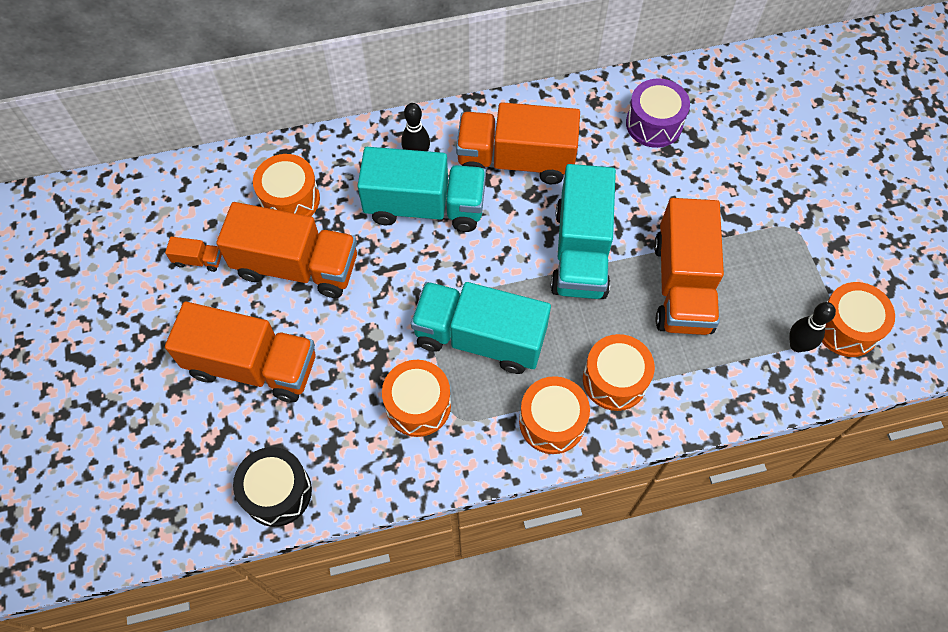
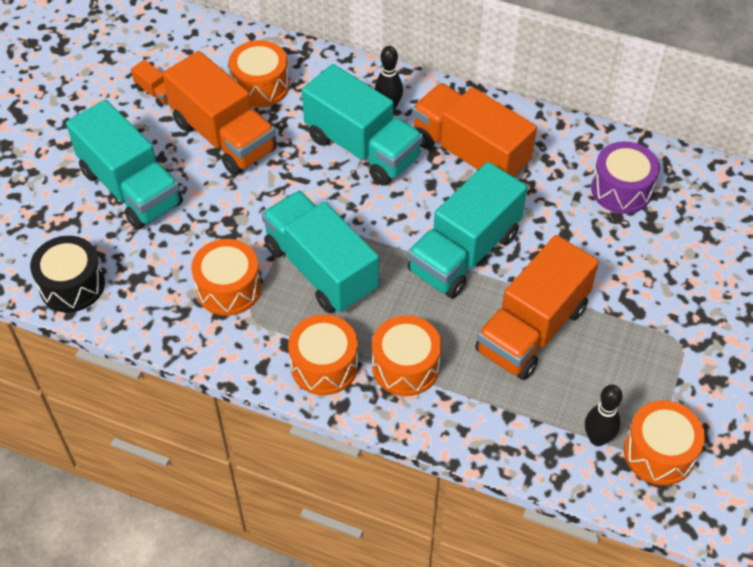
camera: 35 degrees right, 10 degrees down
orange truck [165,302,316,402] -> turquoise truck [66,99,183,230]

